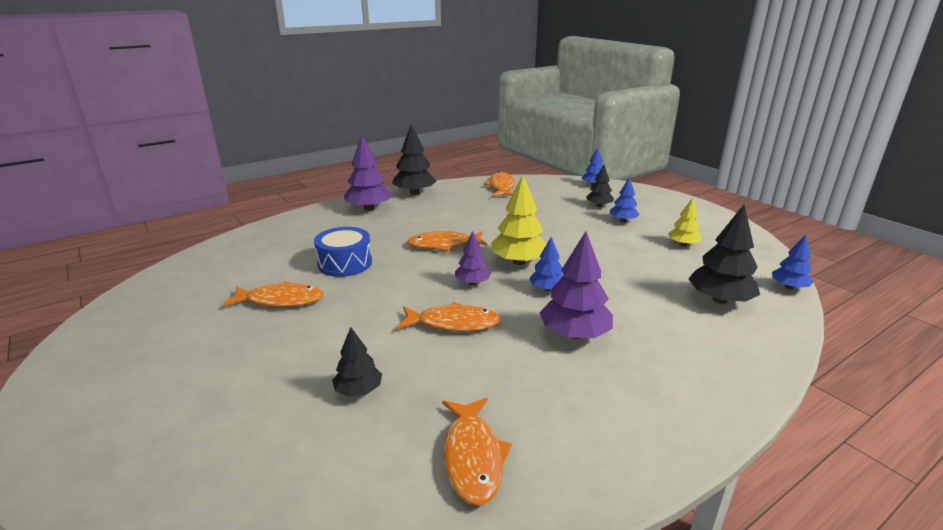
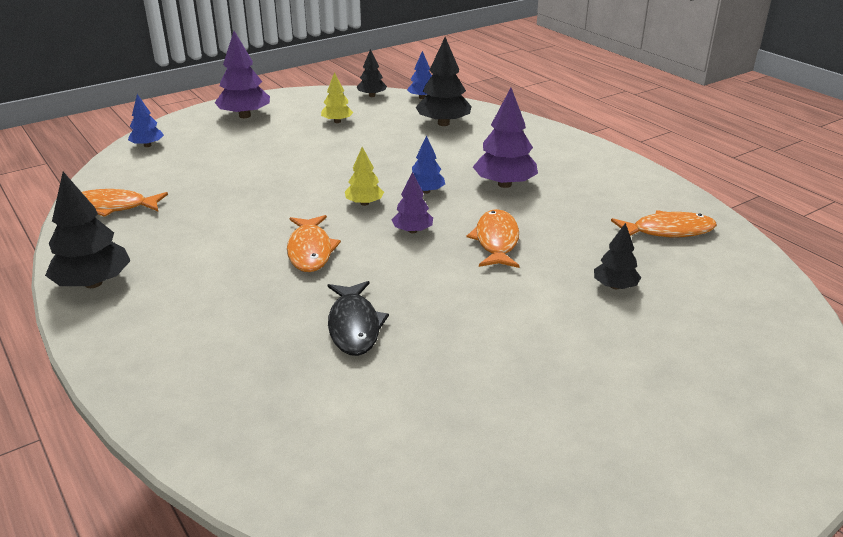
camera: 90 degrees left, 5 degrees up
orange fish [223,281,323,307] -> none
blue drum [314,227,372,277] -> black fish [328,281,389,356]
purple tree [344,136,392,211] -> purple tree moved to [215,31,270,118]
yellow tree [491,175,546,265] -> yellow tree [345,147,384,206], size x0.59
black tree [586,165,614,207] -> black tree moved to [357,49,387,97]
blue tree [610,177,640,222] -> none

